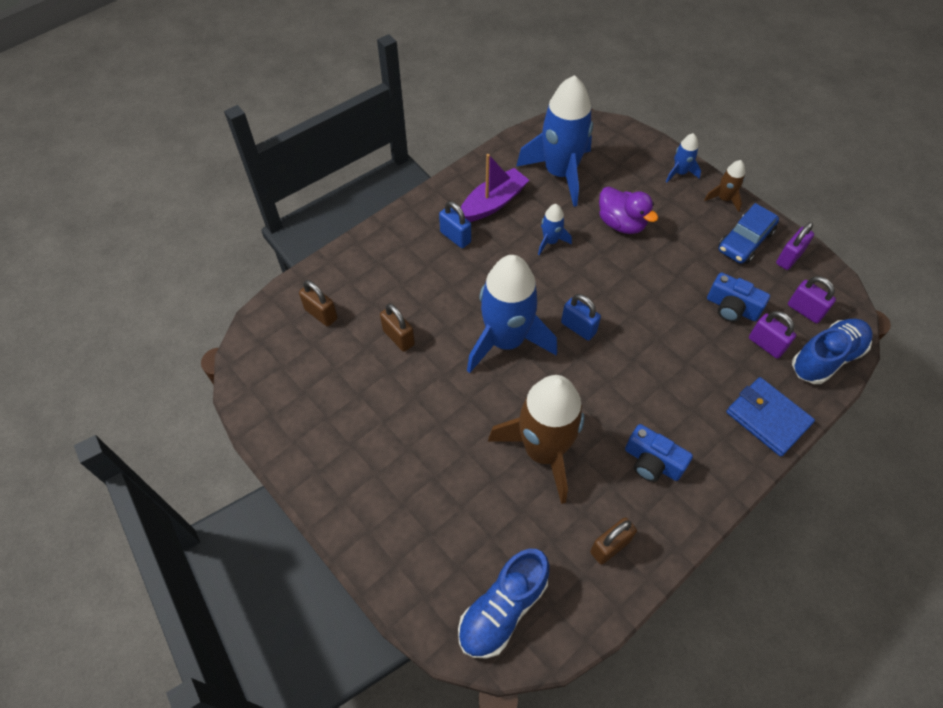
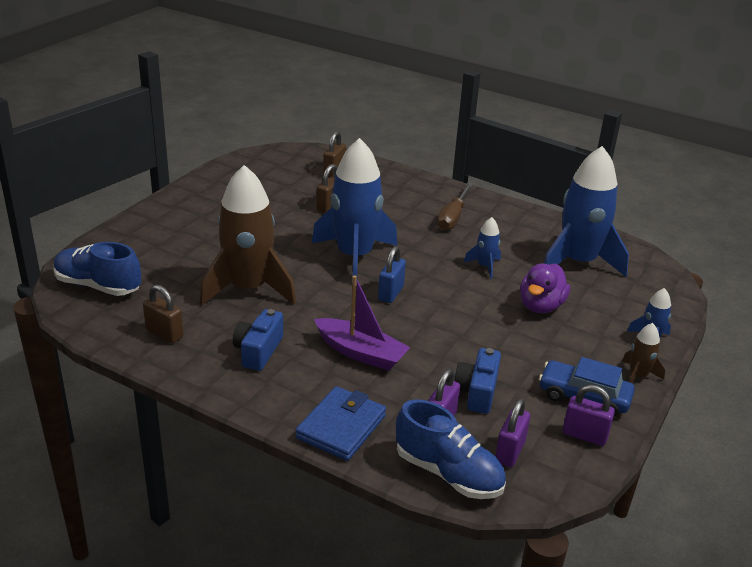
camera: 70 degrees right, 25 degrees down
blue padlock [439,201,471,248] -> brown screwdriver [437,183,473,231]
purple boat [461,154,529,222] -> purple boat moved to [314,275,411,371]

